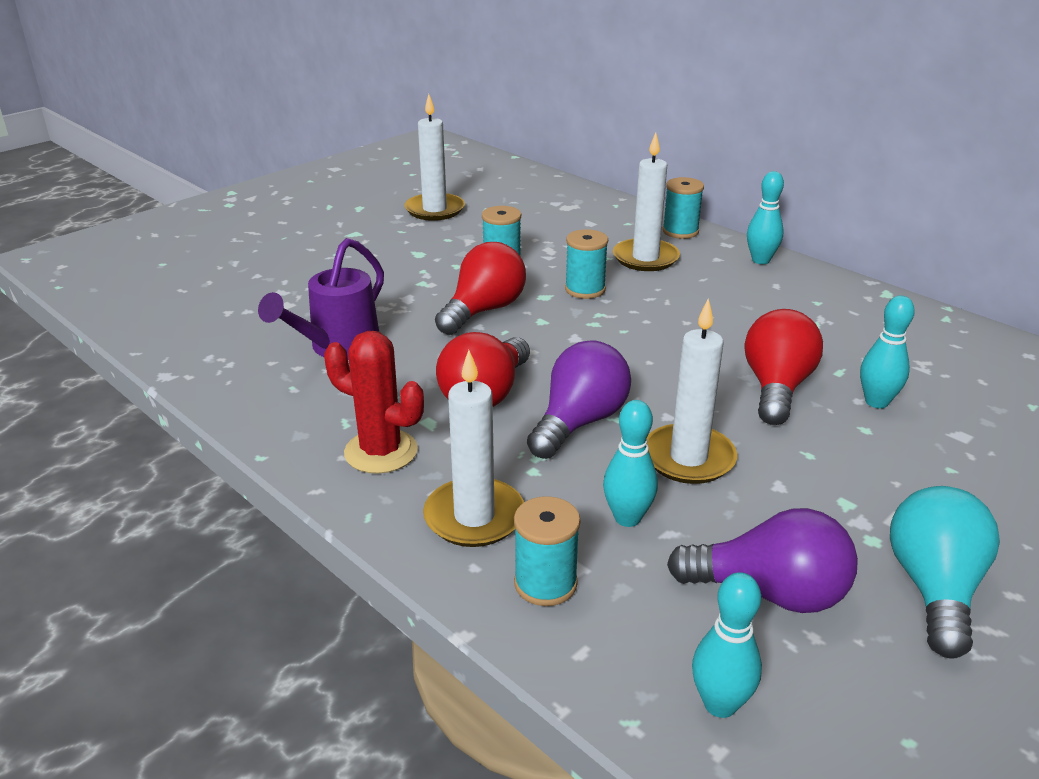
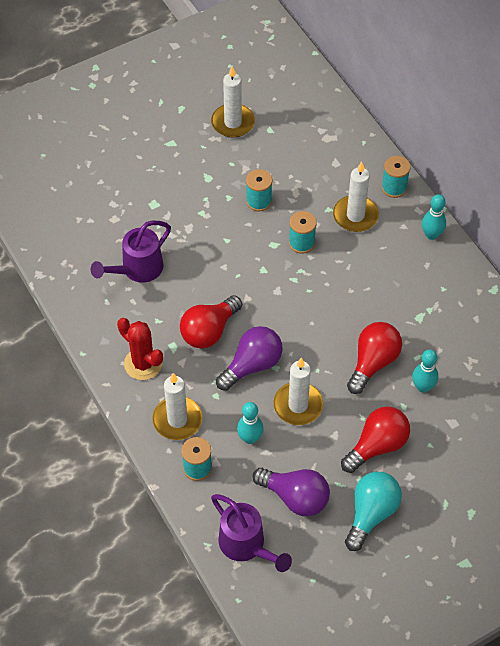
camera: 15 degrees right, 25 degrees up
red light bulb [435,242,526,335] -> red light bulb moved to [341,406,410,473]
turquoise bowling pin [692,572,762,718] -> purple watering can [211,494,292,572]

